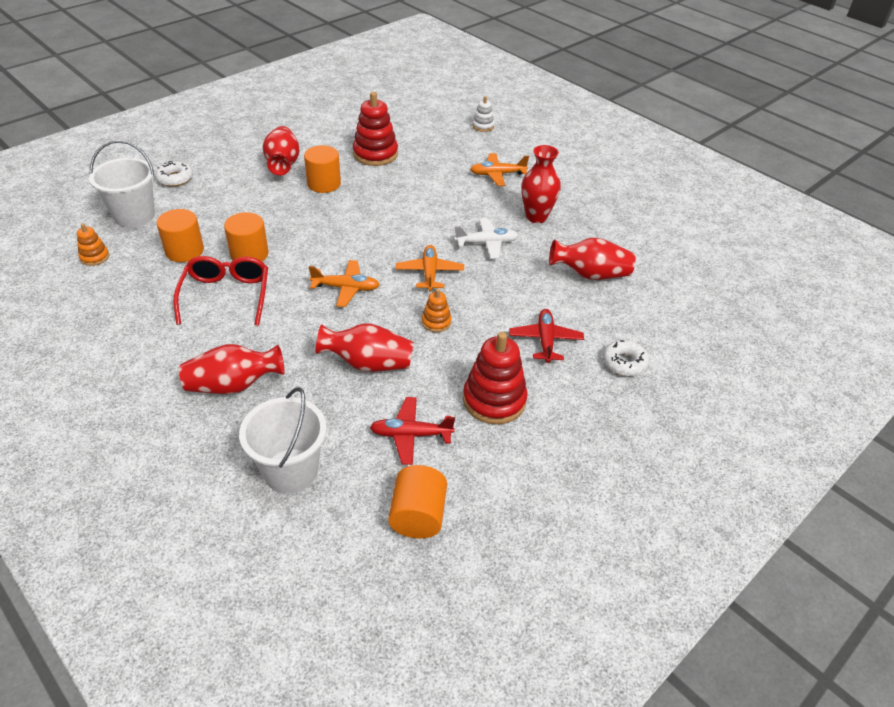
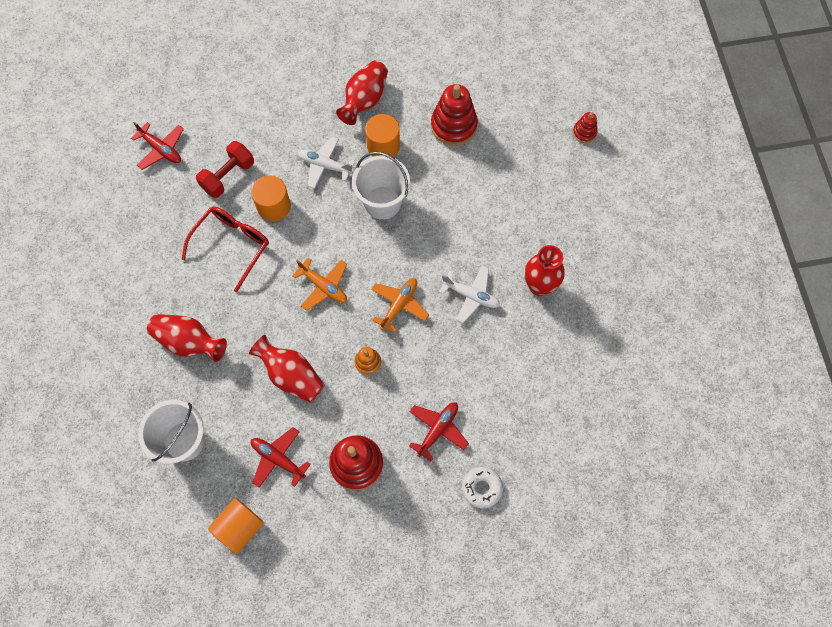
camera: 35 degrees right, 25 degrees up
orange stacking toy [77,223,109,266] -> red plane [131,122,184,170]
white bucket [89,140,155,227] -> white bucket moved to [352,152,410,220]
white donut [155,161,193,187] -> none
orange cylinder [157,209,204,262] -> red dumbbell [196,141,254,198]
orange plane [470,153,529,186] -> none
white stacking toy [472,96,494,132] -> red stacking toy [573,112,598,143]
red vase [549,238,636,280] -> none
none -> white plane [298,137,355,189]

